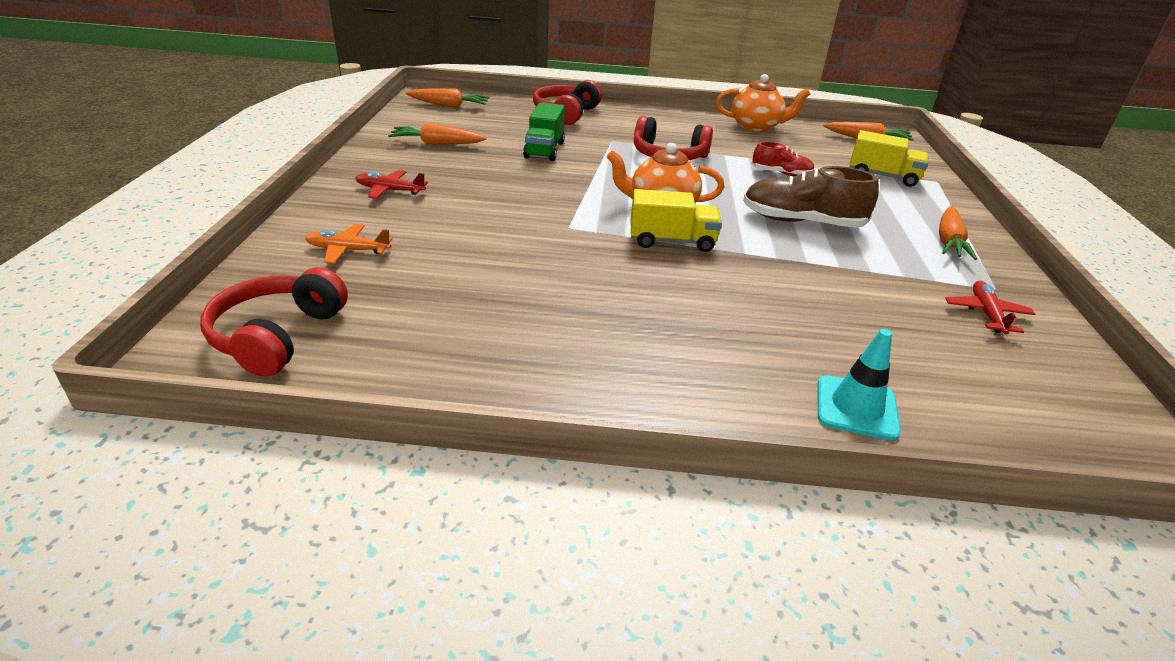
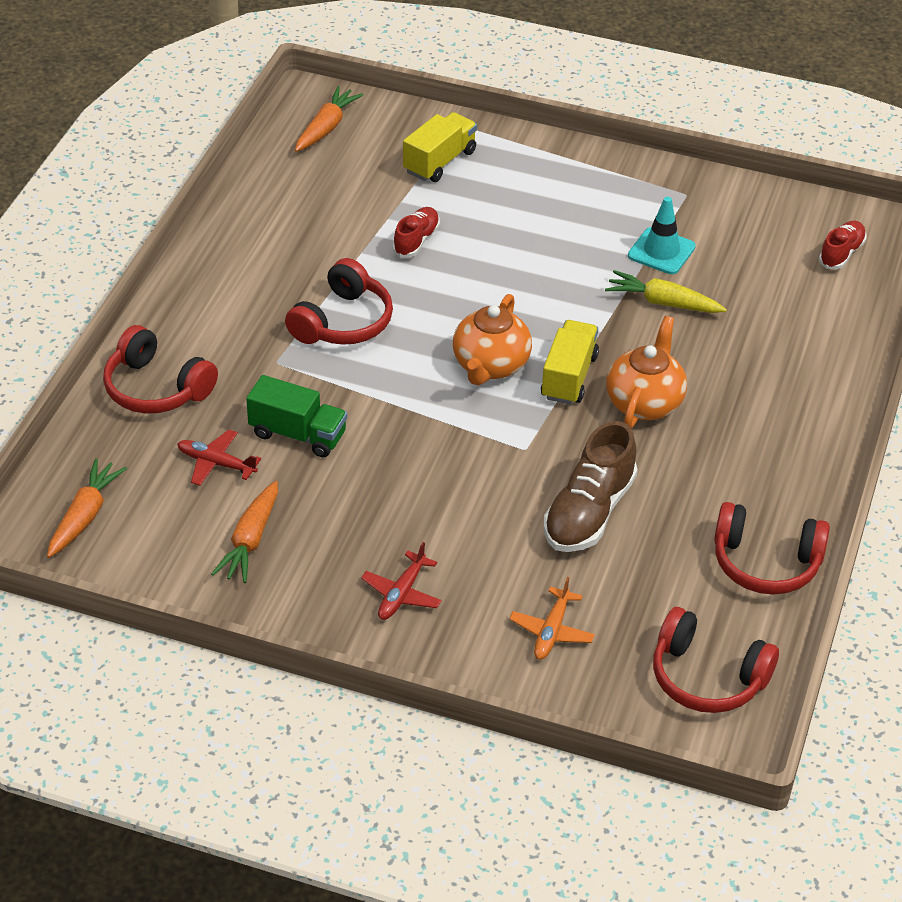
camera: 75 degrees left, 10 degrees up
orange teapot [716,74,810,132] -> orange teapot moved to [606,316,687,429]
brown shoe [743,166,879,228] -> brown shoe moved to [544,421,638,552]
turquoise traffic cone [818,329,901,441] -> turquoise traffic cone moved to [628,197,696,274]
orange carrot [939,206,977,260] -> none
red plane [945,281,1035,335] -> red plane moved to [177,430,261,486]
none -> yellow carrot [605,270,727,313]
none -> red headphones [714,502,830,595]
none -> red shoe [819,221,867,269]

